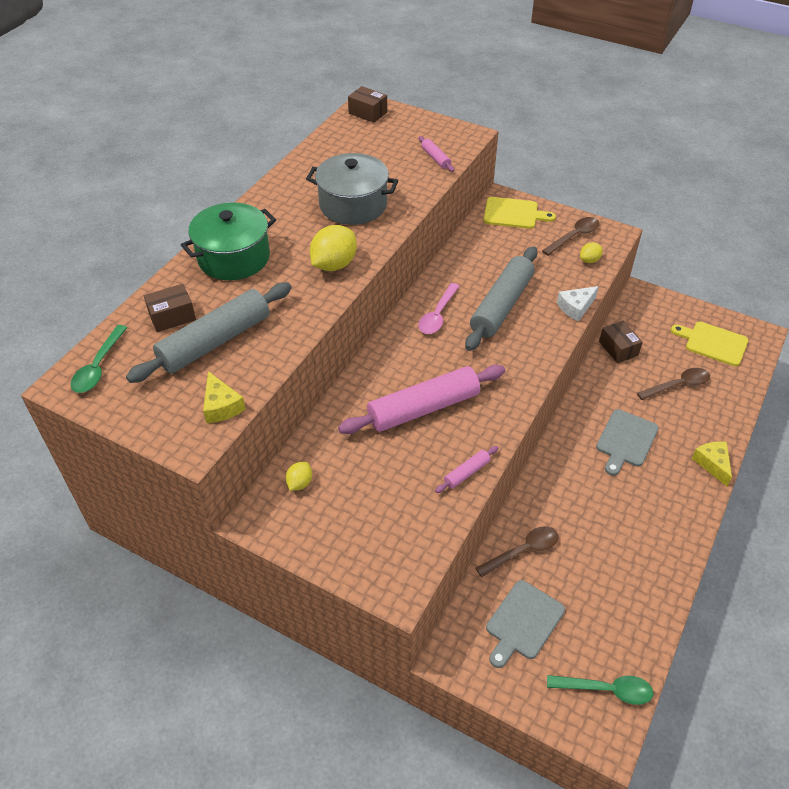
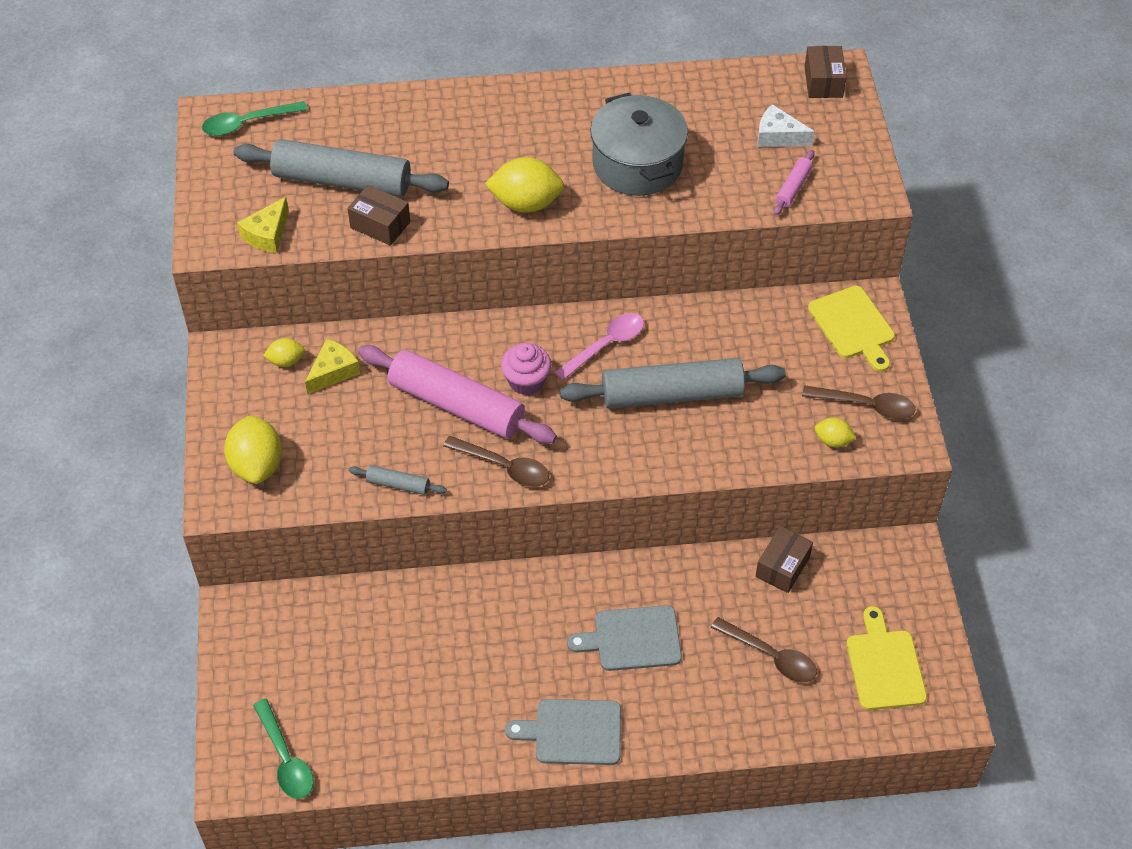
camera: 55 degrees right, 5 degrees up
brown box [144,284,196,332] -> brown box moved to [348,185,410,246]
green pot [181,202,276,280] -> none
pink spoon [418,283,460,334] -> pink spoon turned 150 degrees clockwise [554,313,644,381]
pink rolling pin [435,446,498,493] -> grey rolling pin [349,465,447,495]
brown spoon [476,526,558,577] -> brown spoon moved to [443,436,549,487]
grey cutting board [486,580,565,668] -> grey cutting board moved to [505,699,621,765]
white cheese [557,286,599,322] -> white cheese moved to [758,104,815,147]
yellow cheese [692,441,732,486] -> yellow cheese moved to [305,339,360,394]
none -> yellow lemon [224,415,282,484]
none -> pink cupcake [501,343,551,395]

